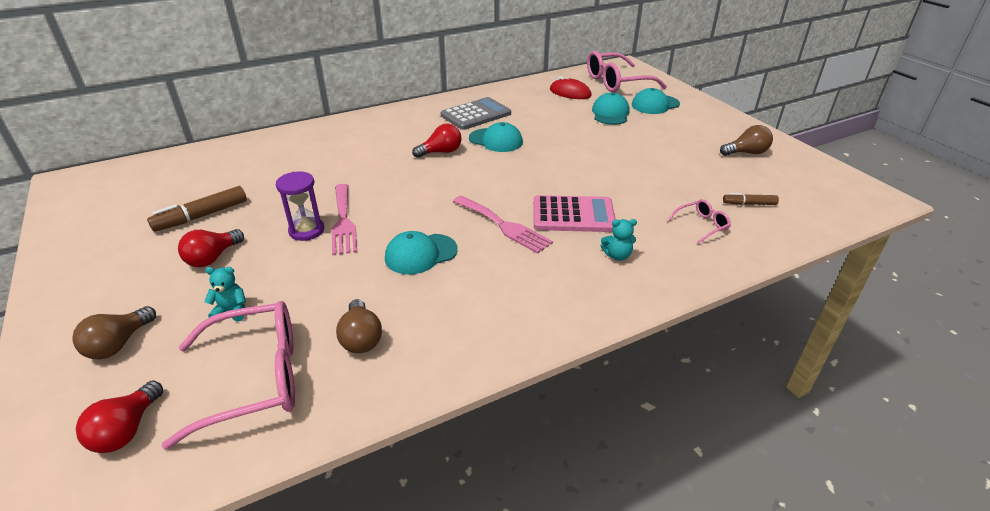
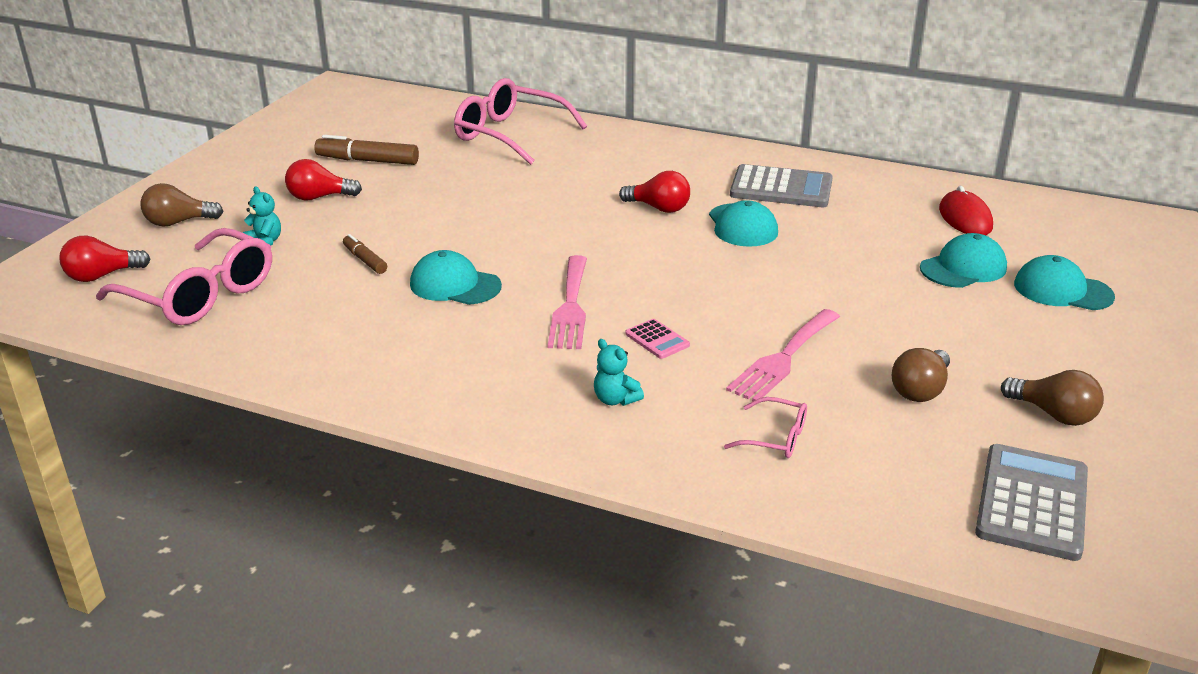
camera: 50 degrees right, 5 degrees down
purple hourglass [276,171,324,241] -> none
pink fork [332,184,357,255] -> pink fork moved to [726,309,840,401]
brown light bulb [336,299,382,353] -> brown light bulb moved to [892,348,950,402]
pink calculator [533,195,616,232] -> pink calculator [625,319,690,359], size x0.48
pink glasses [587,51,667,92] -> pink glasses moved to [454,78,587,165]
brown marker [723,193,779,205] -> brown marker moved to [343,234,387,274]
none -> grey calculator [975,444,1088,561]

